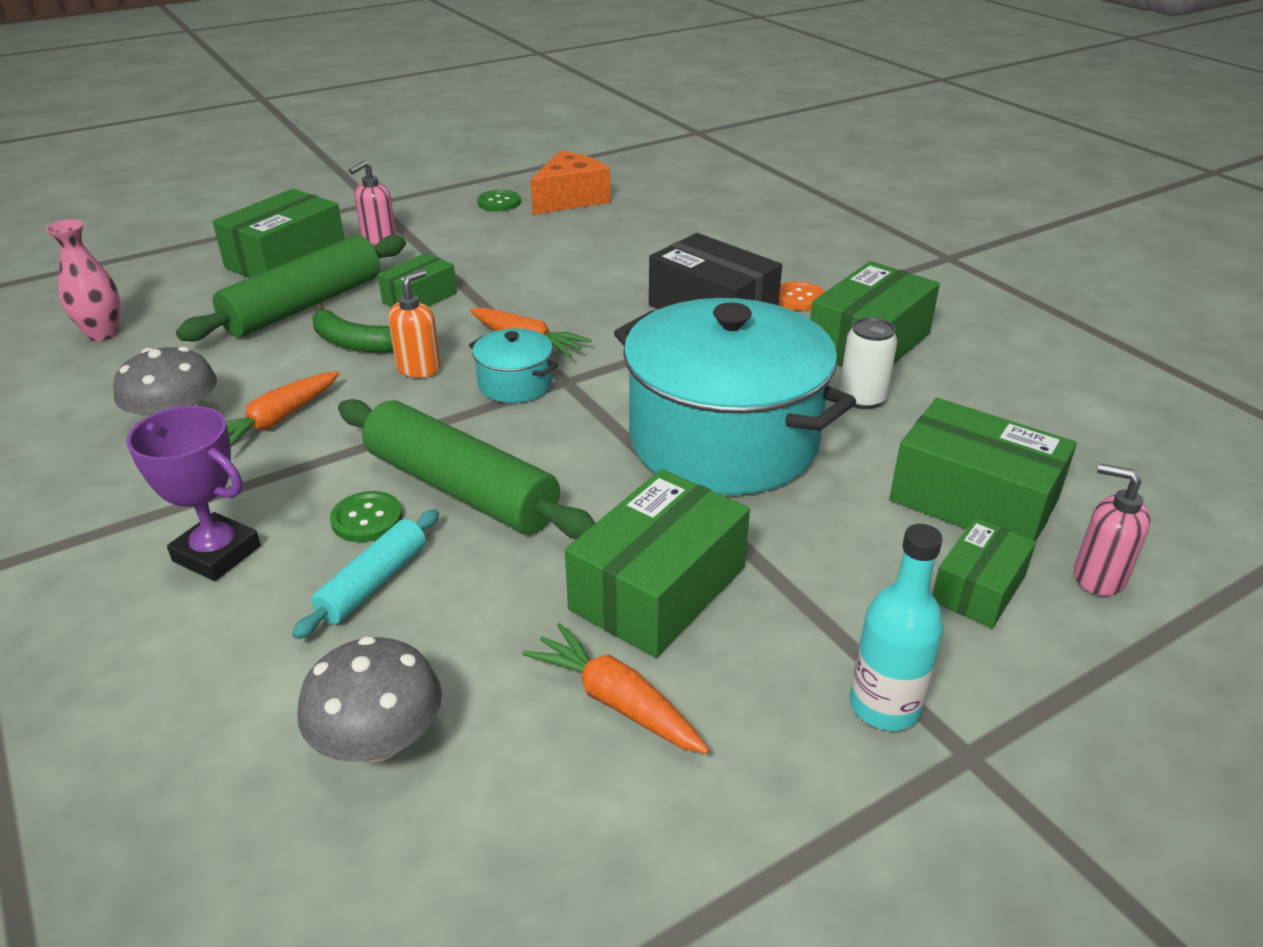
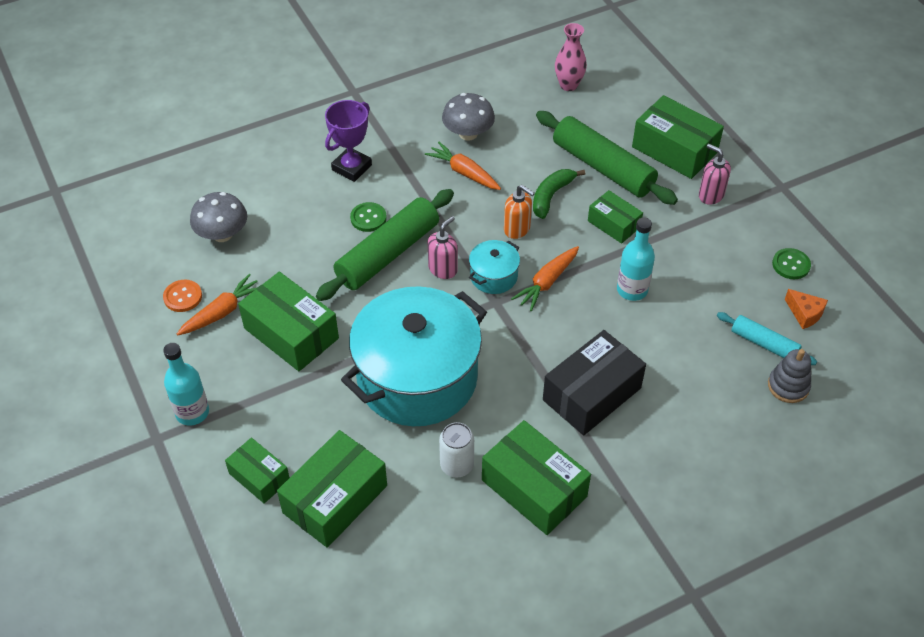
camera: 95 degrees right, 15 degrees up
turquoise rolling pin [292,509,439,639] -> turquoise rolling pin moved to [717,312,817,365]
orange cheese [530,151,610,215] -> orange cheese [785,289,828,329], size x0.54
orange button [778,281,825,311] -> orange button moved to [163,280,202,312]
pink soap dispenser [1074,464,1151,596] -> pink soap dispenser moved to [428,216,458,279]
none -> turquoise bottle [617,217,655,301]
none -> grey stacking toy [768,349,811,403]

